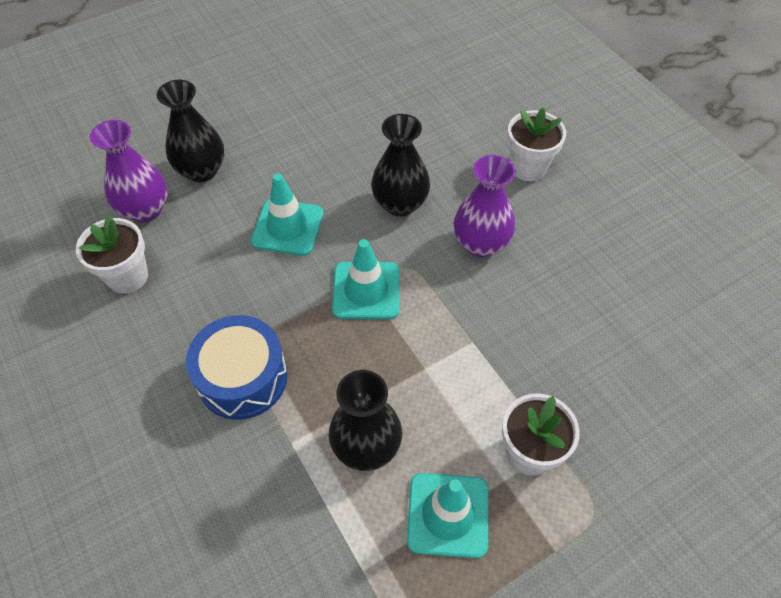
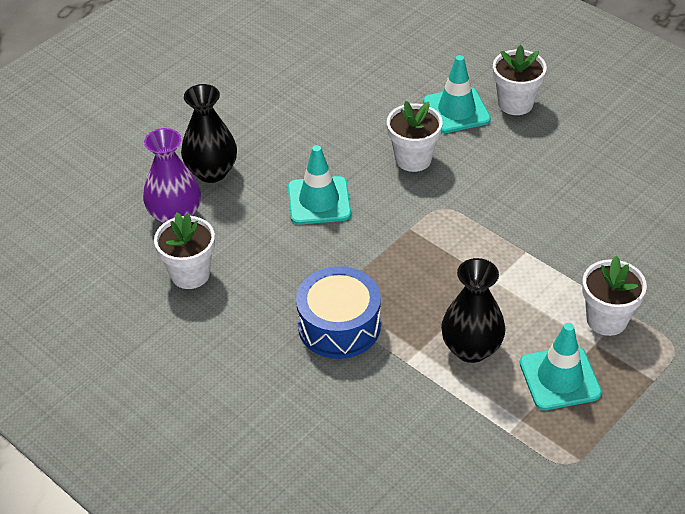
camera: 15 degrees left, 10 degrees down
turquoise traffic cone [332,239,399,319] -> turquoise traffic cone moved to [423,55,491,133]
black vase [371,114,430,217] -> white flower pot [387,101,443,172]
purple vase [454,155,515,257] -> none

